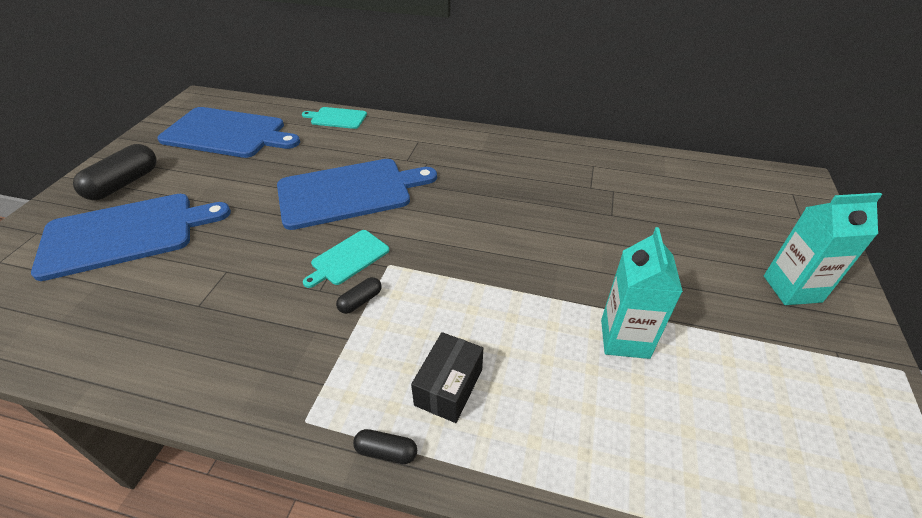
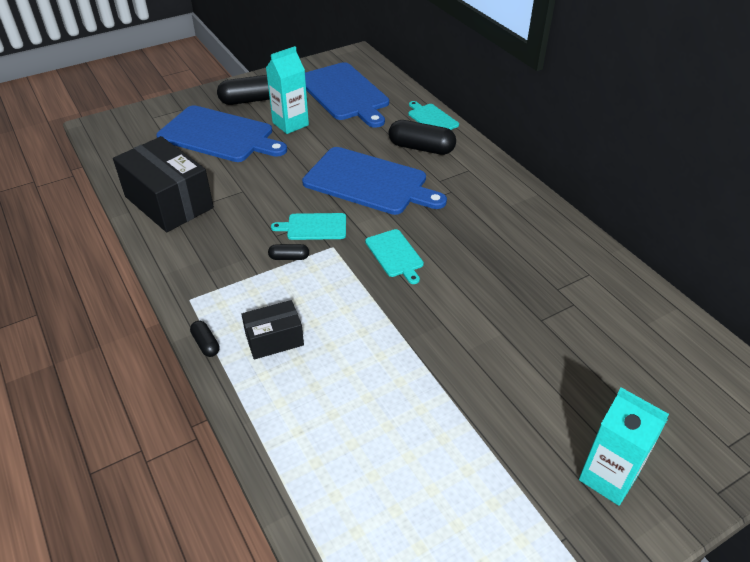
camera: 45 degrees right, 0 degrees up
turquoise carton [601,227,683,359] -> turquoise carton moved to [266,46,309,134]
none -> black box [113,136,214,232]
none -> turquoise cutting board [365,229,424,284]
none -> black capsule [389,120,456,155]

